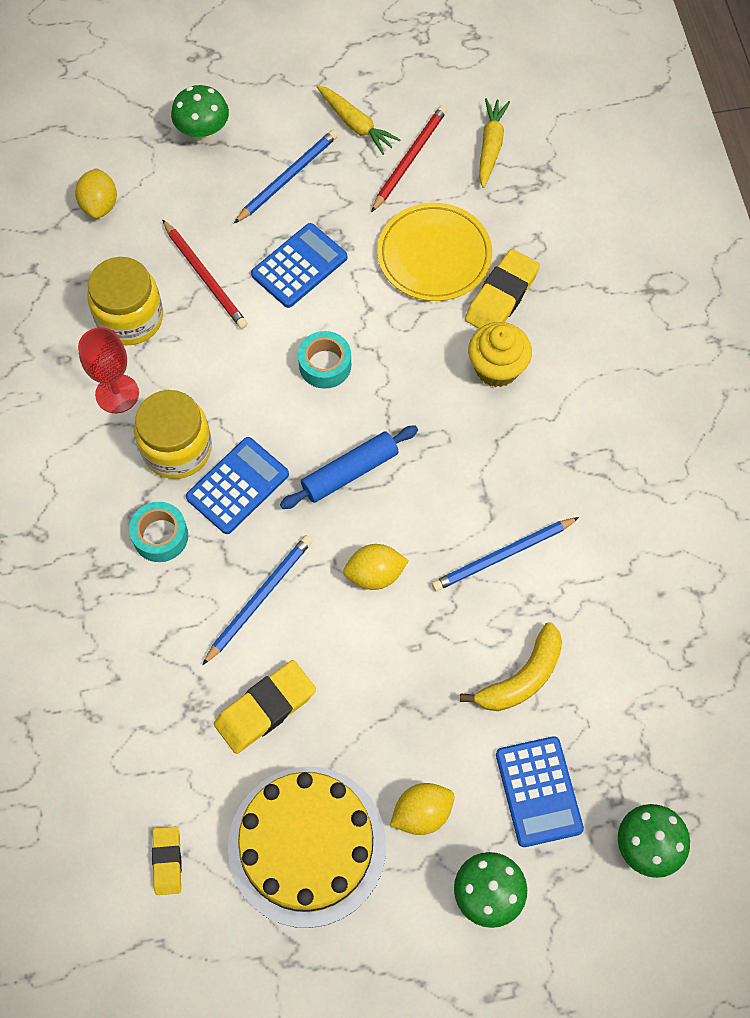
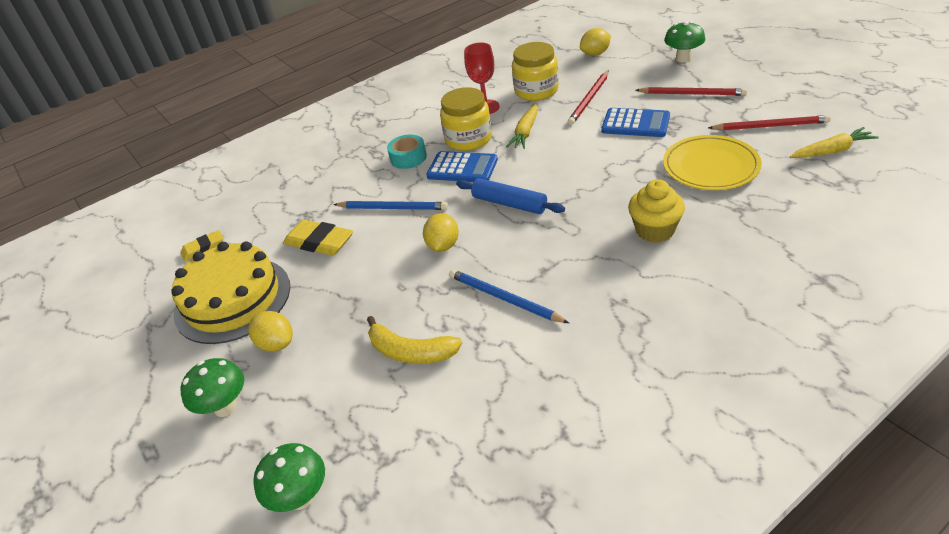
camera: 70 degrees right, 25 degrees down
blue pencil [234,129,338,223] -> red pencil [636,87,747,96]
turquoise tape [298,331,351,389] -> none
yellow carrot [316,85,401,155] -> yellow carrot moved to [506,104,538,149]
yellow lemon [343,544,409,590] -> yellow lemon turned 45 degrees clockwise [423,213,459,252]
yellow eraser [465,249,540,329] -> none
blue calculator [496,736,584,847] -> none

